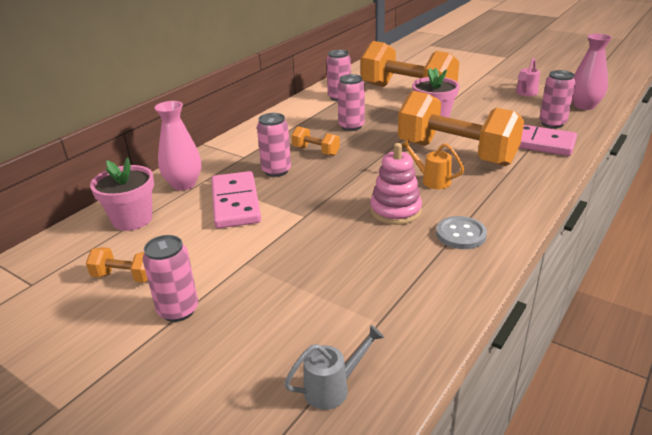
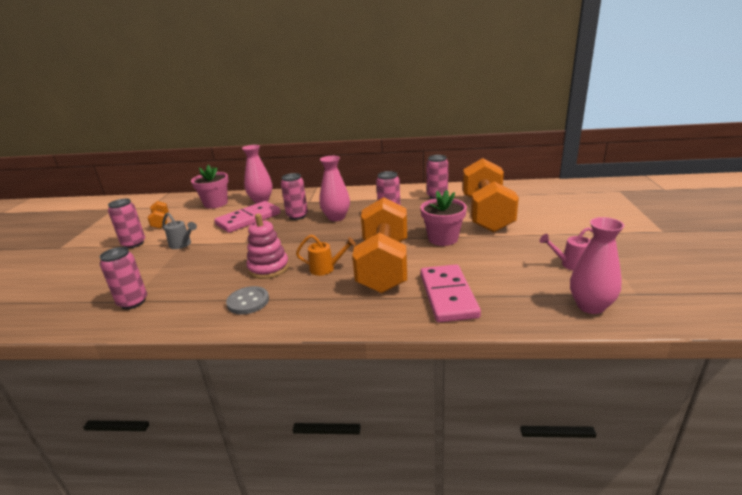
camera: 60 degrees right, 5 degrees down
grey watering can [284,325,384,410] -> grey watering can moved to [162,212,197,249]
orange dumbbell [291,126,340,156] -> pink vase [319,156,350,221]
orange watering can [402,139,464,189] -> orange watering can turned 90 degrees clockwise [296,235,356,276]
pink can [539,70,575,128] -> pink can moved to [100,247,147,309]

